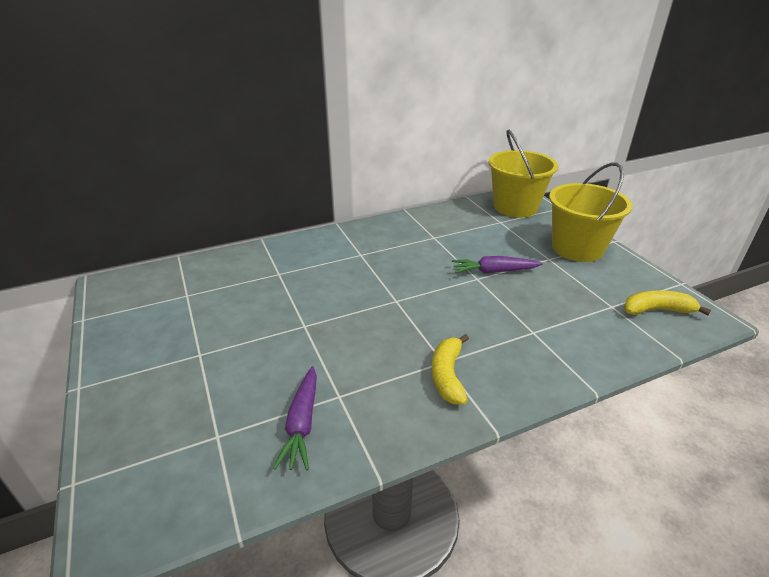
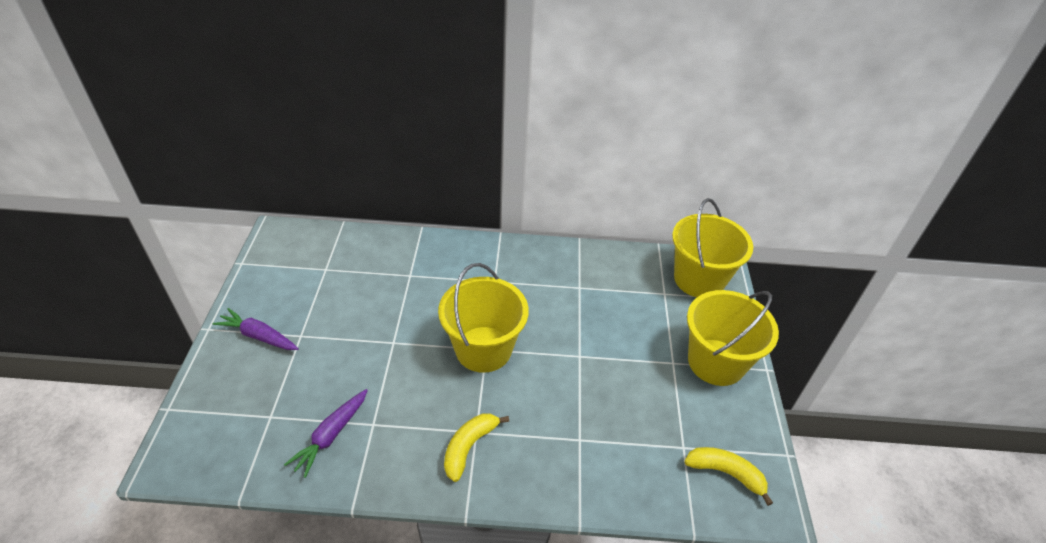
camera: 25 degrees right, 10 degrees up
purple carrot [452,256,543,274] -> purple carrot moved to [212,308,299,350]
none -> yellow bucket [438,263,529,373]

